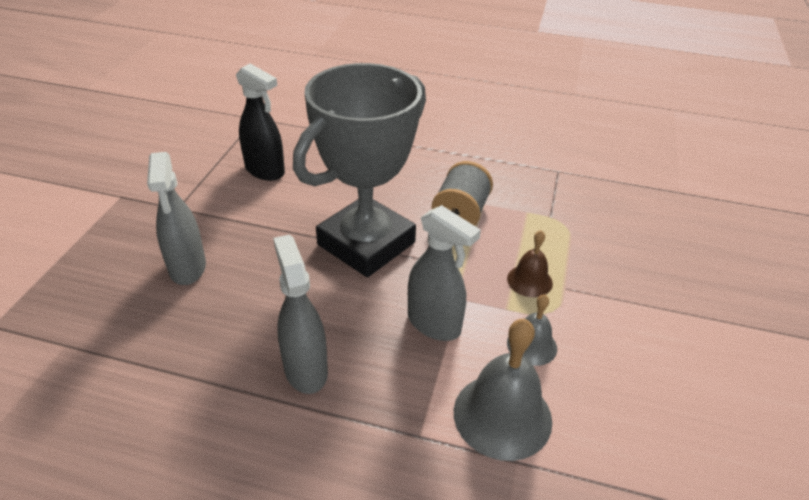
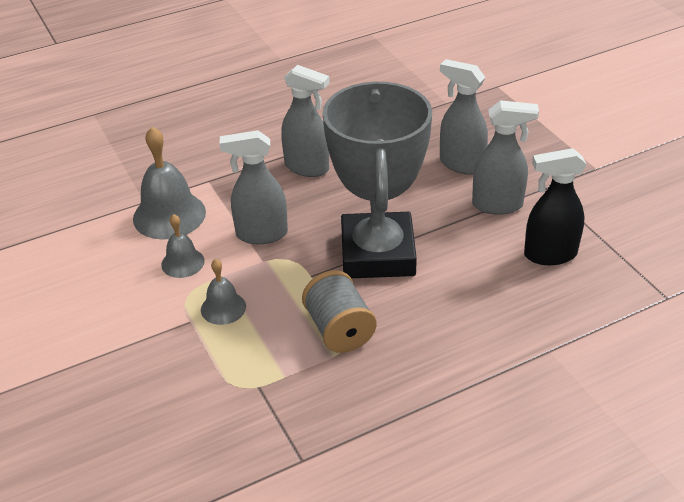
camera: 140 degrees right, 0 degrees up
brown bell [507,230,553,298] -> grey bell [201,259,246,325]
none -> grey spray bottle [472,100,539,215]

